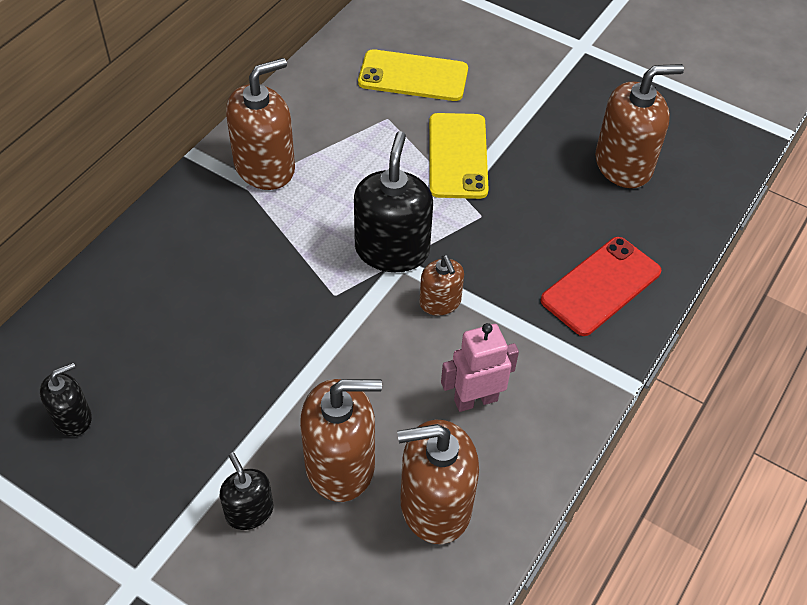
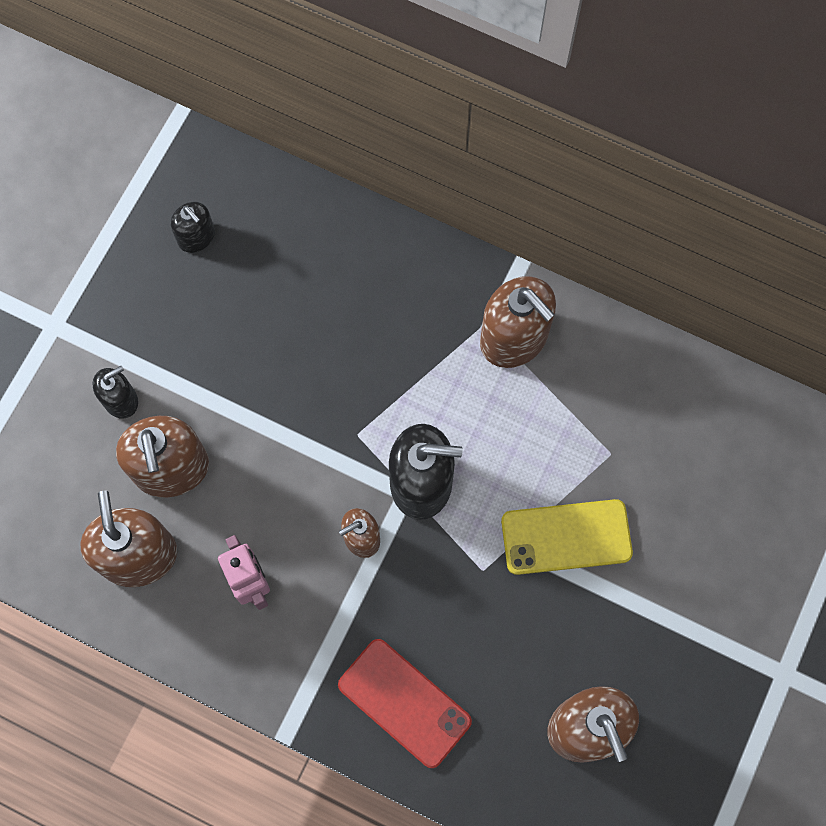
camera: 85 degrees right, 20 degrees up
yellow phone [358,49,468,101] -> none

